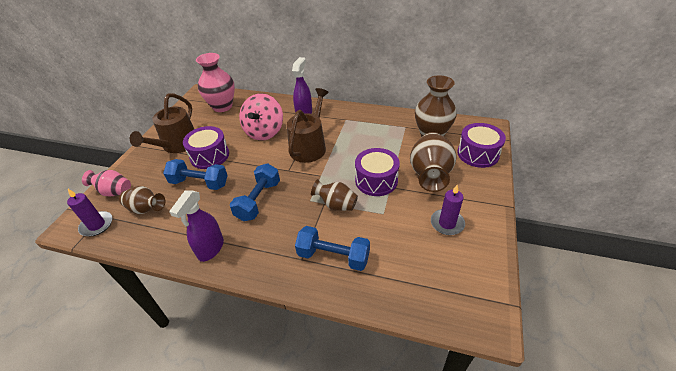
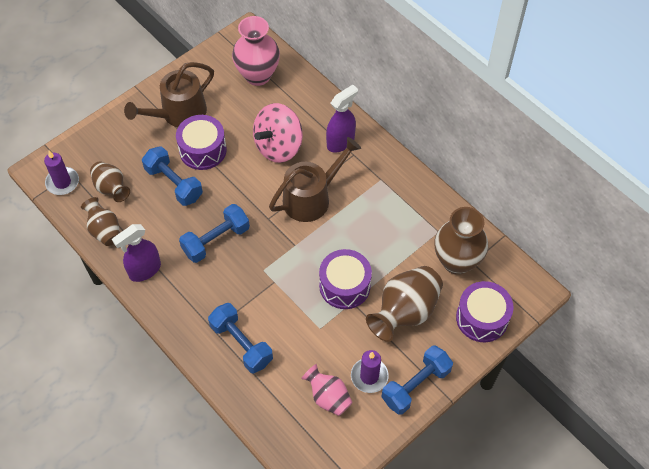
camera: 30 degrees right, 15 degrees up
pink vase [82,170,131,196] -> pink vase moved to [301,364,353,416]
brown vase [311,179,358,211] -> brown vase moved to [81,197,120,246]
none -> blue dumbbell [382,346,453,415]

